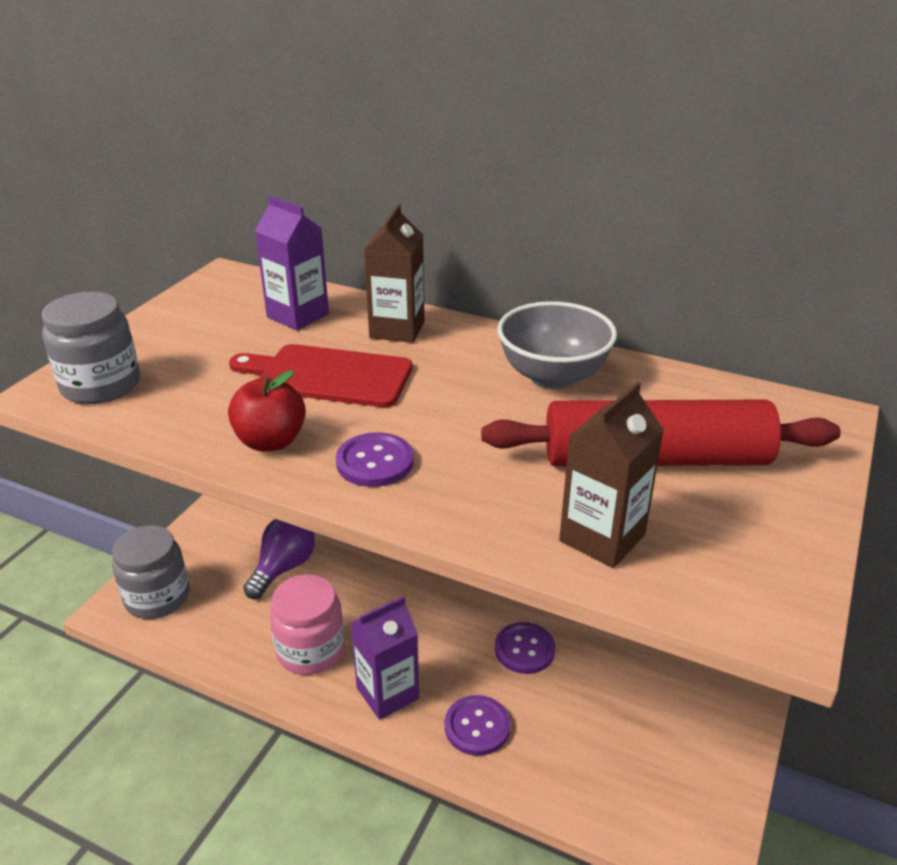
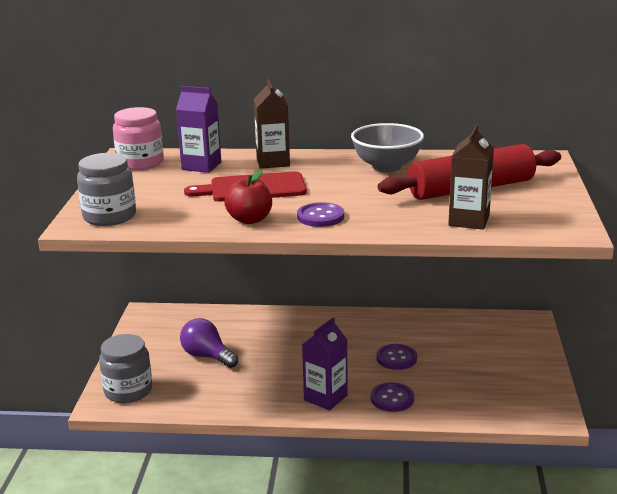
camera: 20 degrees left, 10 degrees down
purple light bulb [243,519,315,599] -> purple light bulb turned 60 degrees counterclockwise [180,318,238,368]
pink jar [269,574,345,675] -> pink jar moved to [113,107,164,170]

